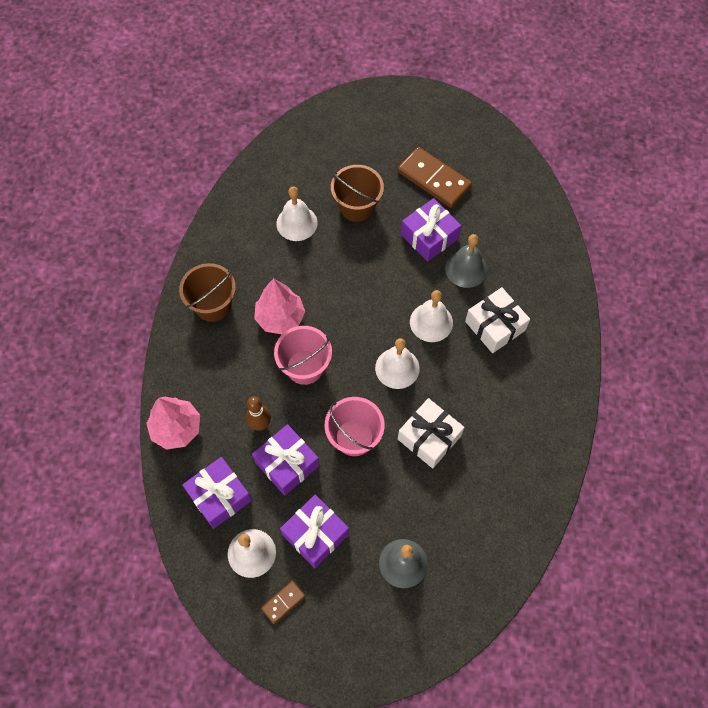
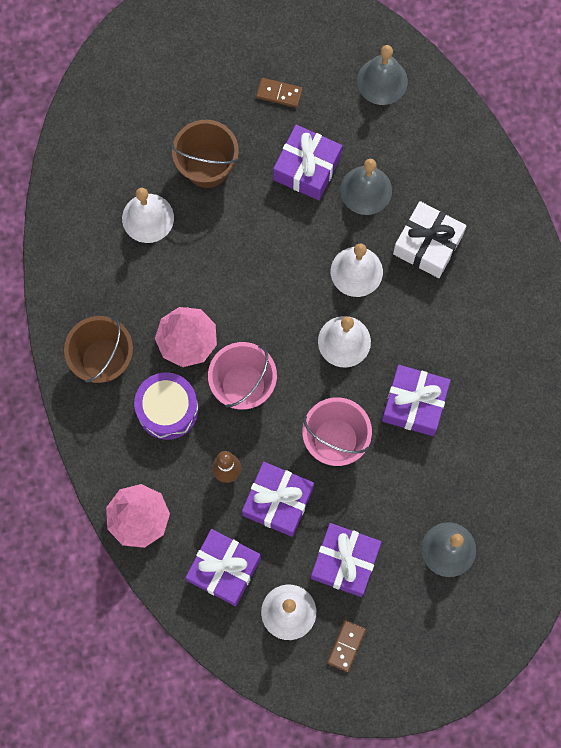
camera: 25 degrees left, 10 degrees up
brown domino [398,147,472,208] -> brown domino [256,78,303,108], size x0.49
white gift [398,398,464,468] -> purple gift [382,365,451,436]
none -> purple drum [134,372,198,440]
none -> grey bell [357,45,408,105]

